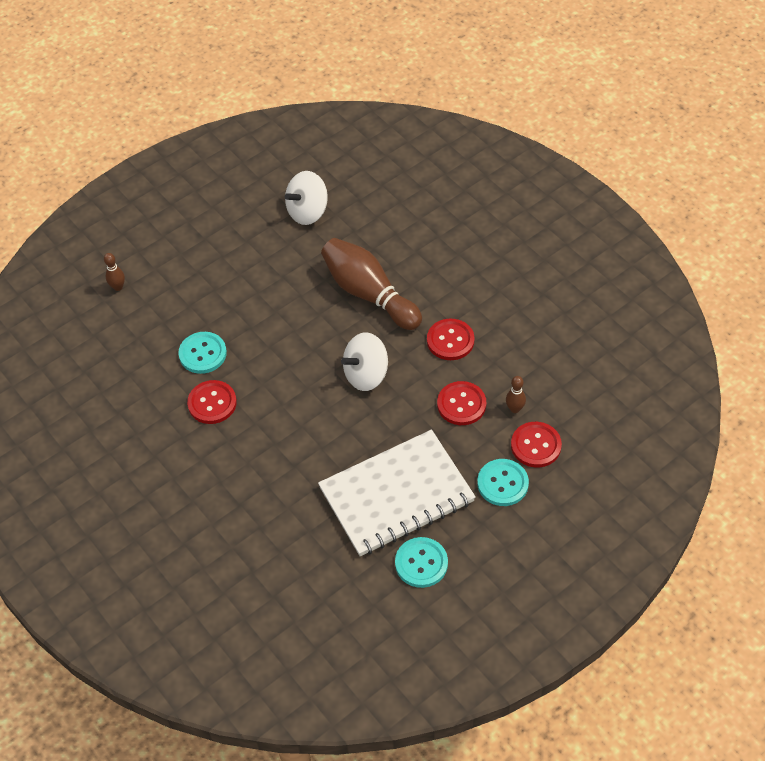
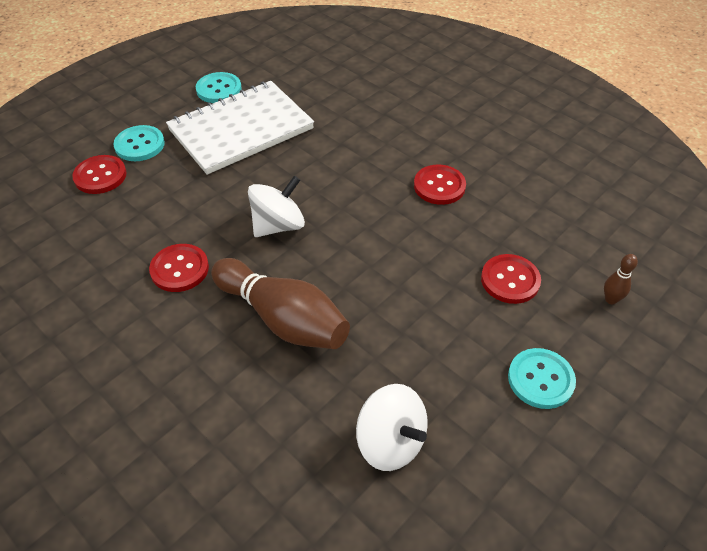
camera: 170 degrees right, 5 degrees down
turquoise button [178,332,227,374] -> turquoise button moved to [508,348,576,409]
white spinning top [285,171,328,225] -> white spinning top turned 90 degrees clockwise [356,384,428,471]
red button [437,381,486,425] -> red button moved to [481,254,541,304]
brown bowling pin [506,376,526,413] -> none

